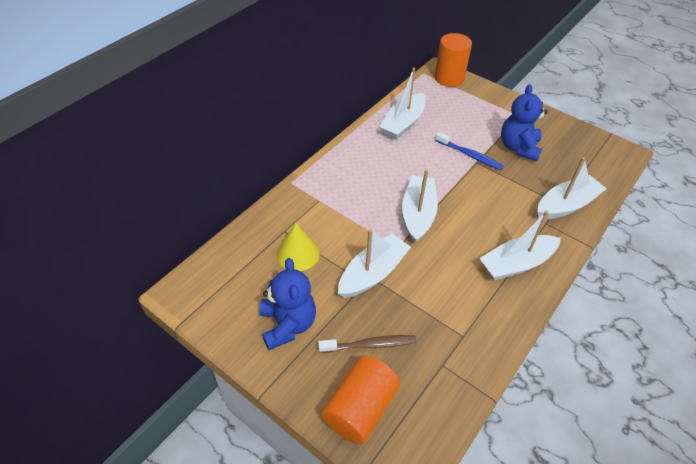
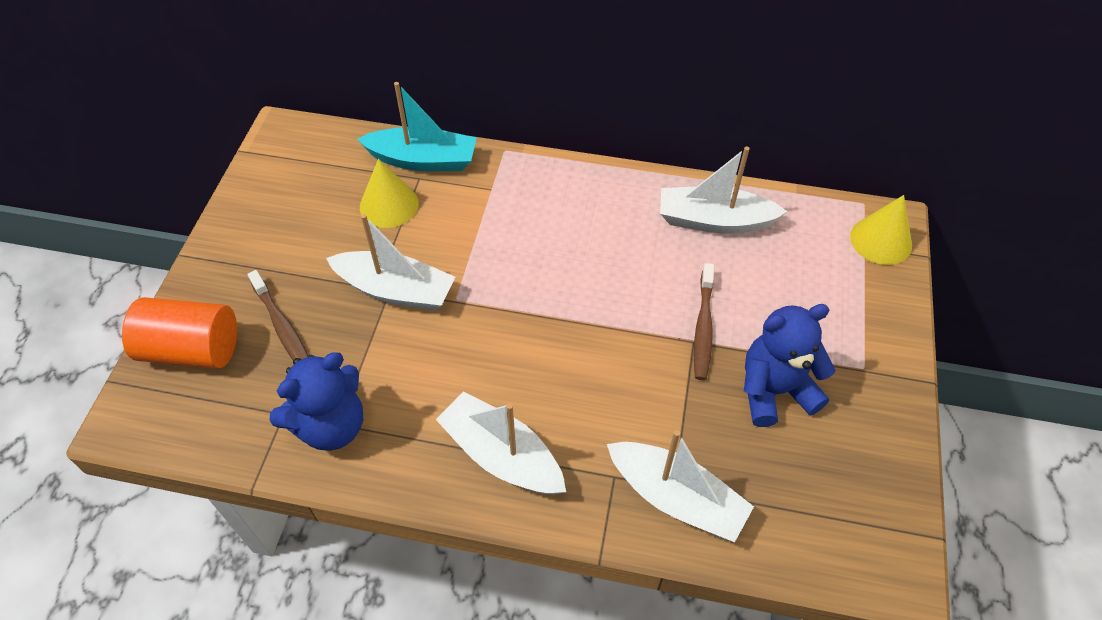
camera: 65 degrees right, 5 degrees up
blue teddy bear [260,258,316,350] -> blue teddy bear moved to [270,352,363,451]
white boat [402,169,438,243] -> none
orange cylinder [435,33,472,87] -> yellow cone [850,195,912,265]
blue toothbrush [435,132,504,170] -> brown toothbrush [694,263,714,380]
none -> turquoise boat [357,82,477,171]

